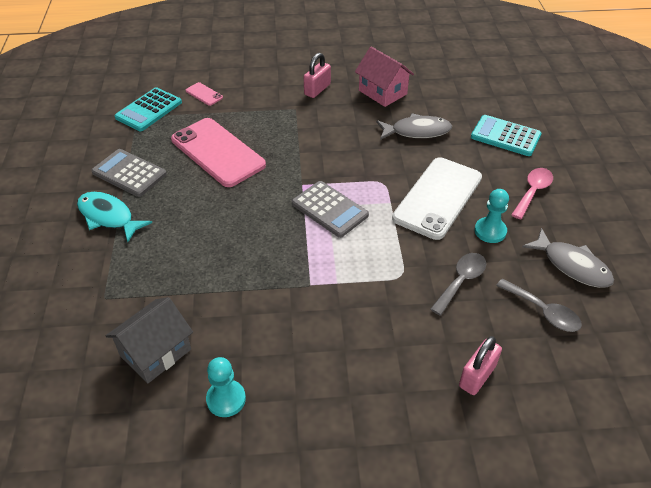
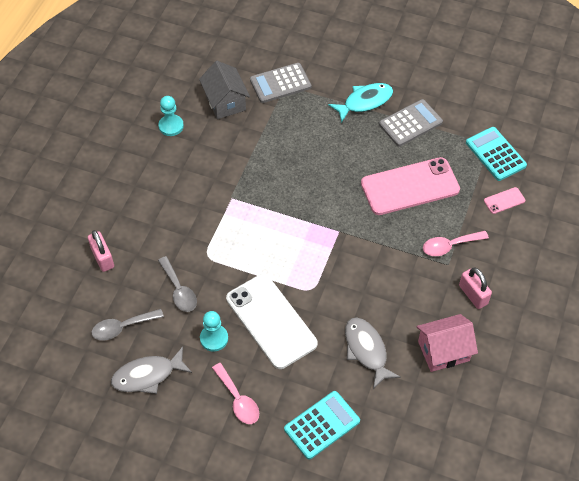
camera: 115 degrees right, 10 degrees up
grey calculator [292,181,369,238] -> grey calculator moved to [250,63,311,103]
grey fish [376,113,452,140] -> grey fish turned 135 degrees clockwise [345,318,401,389]
none -> pink spoon [423,231,489,256]

